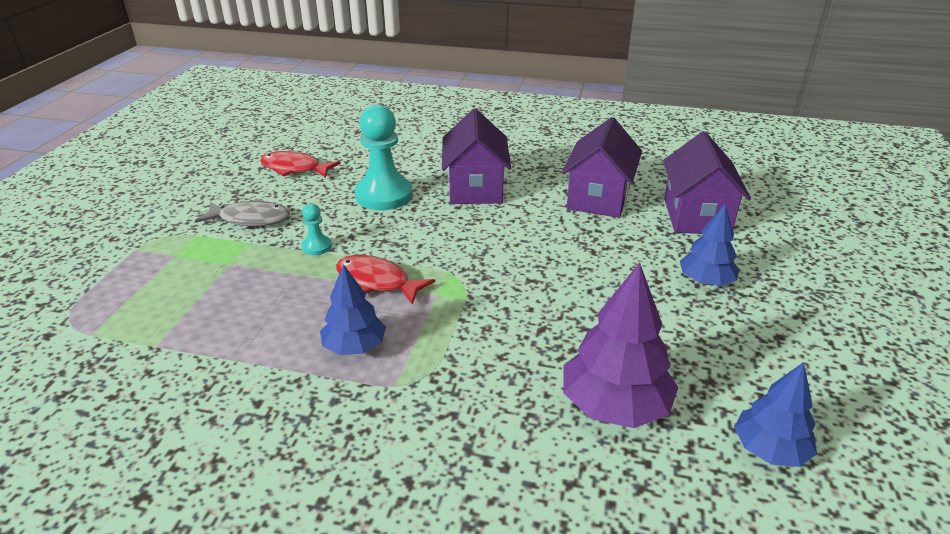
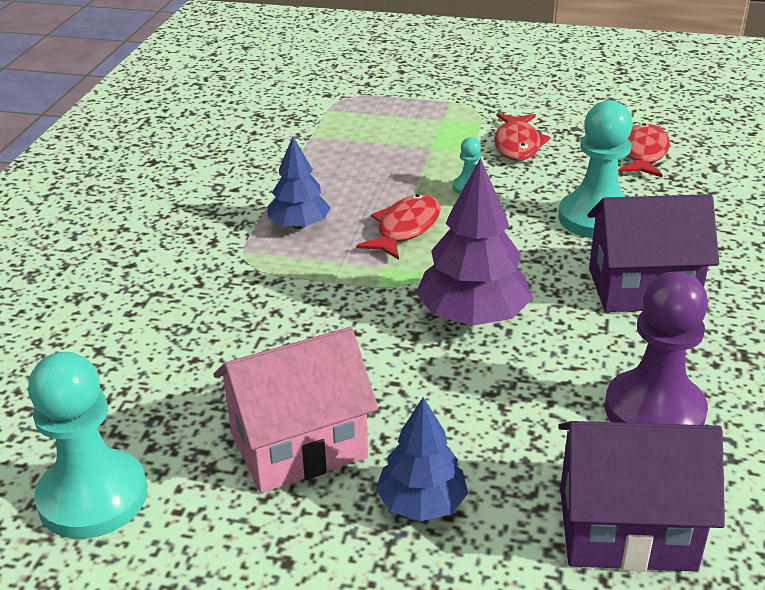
camera: 90 degrees right, 0 degrees up
grey fish [195,198,290,226] -> red fish [494,113,551,161]
purple house [562,117,642,218] -> purple pawn [605,272,708,425]
purple tree [564,263,679,428] -> purple tree moved to [416,158,533,326]
blue tree [734,362,817,467] -> turquoise pawn [28,352,147,539]
none -> pink house [213,327,378,493]

